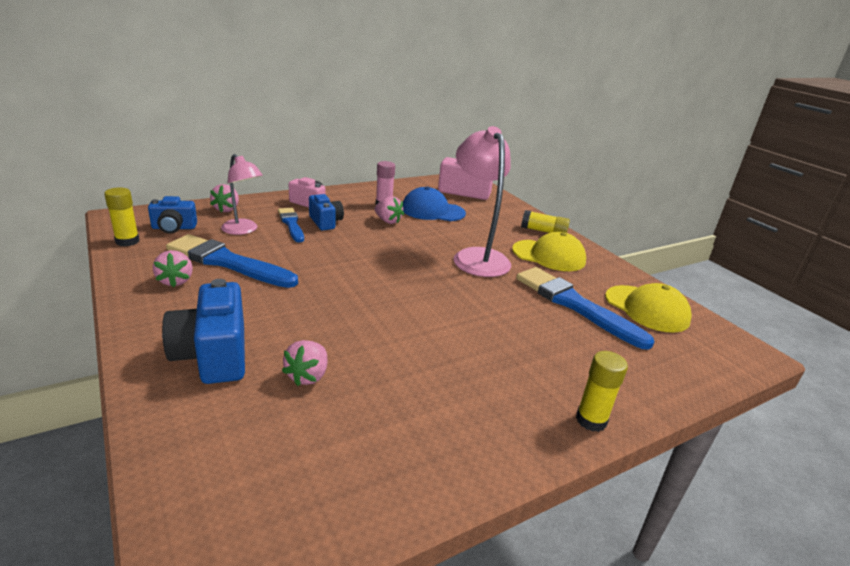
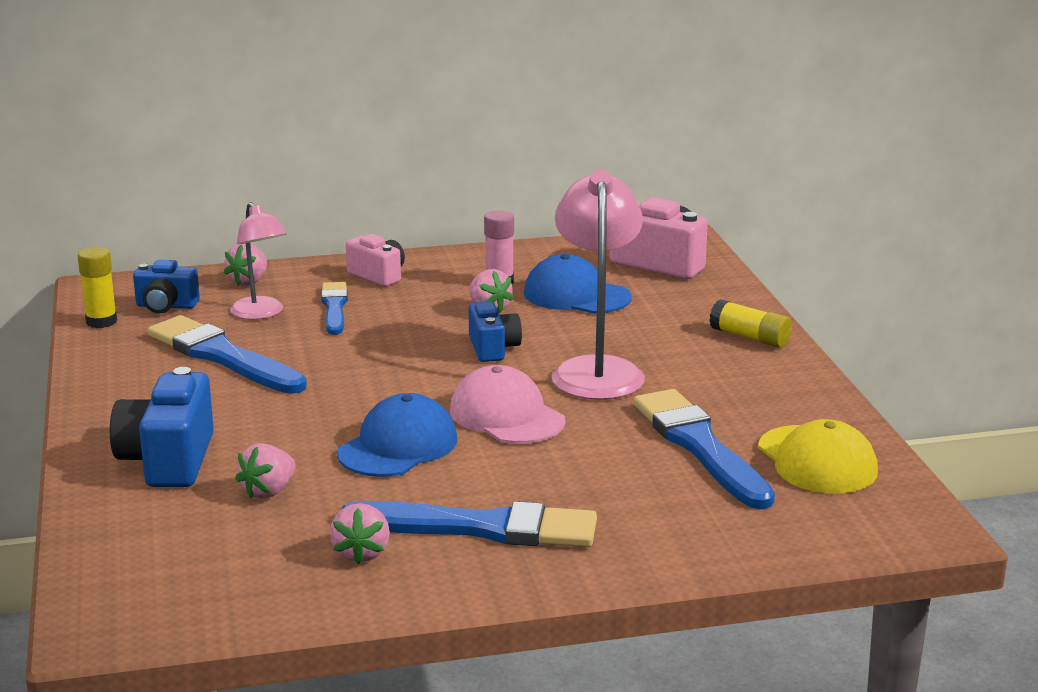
camera: 20 degrees right, 5 degrees down
pink strawberry [153,250,193,287] -> pink strawberry moved to [330,503,390,564]
blue camera [309,194,344,230] -> blue camera moved to [469,301,522,362]
yellow cap [512,232,586,271] -> none
yellow glue stick [576,351,628,432] -> none
none -> blue cap [337,393,457,477]
none -> blue brush [341,501,597,547]
none -> pink cap [450,365,565,444]

